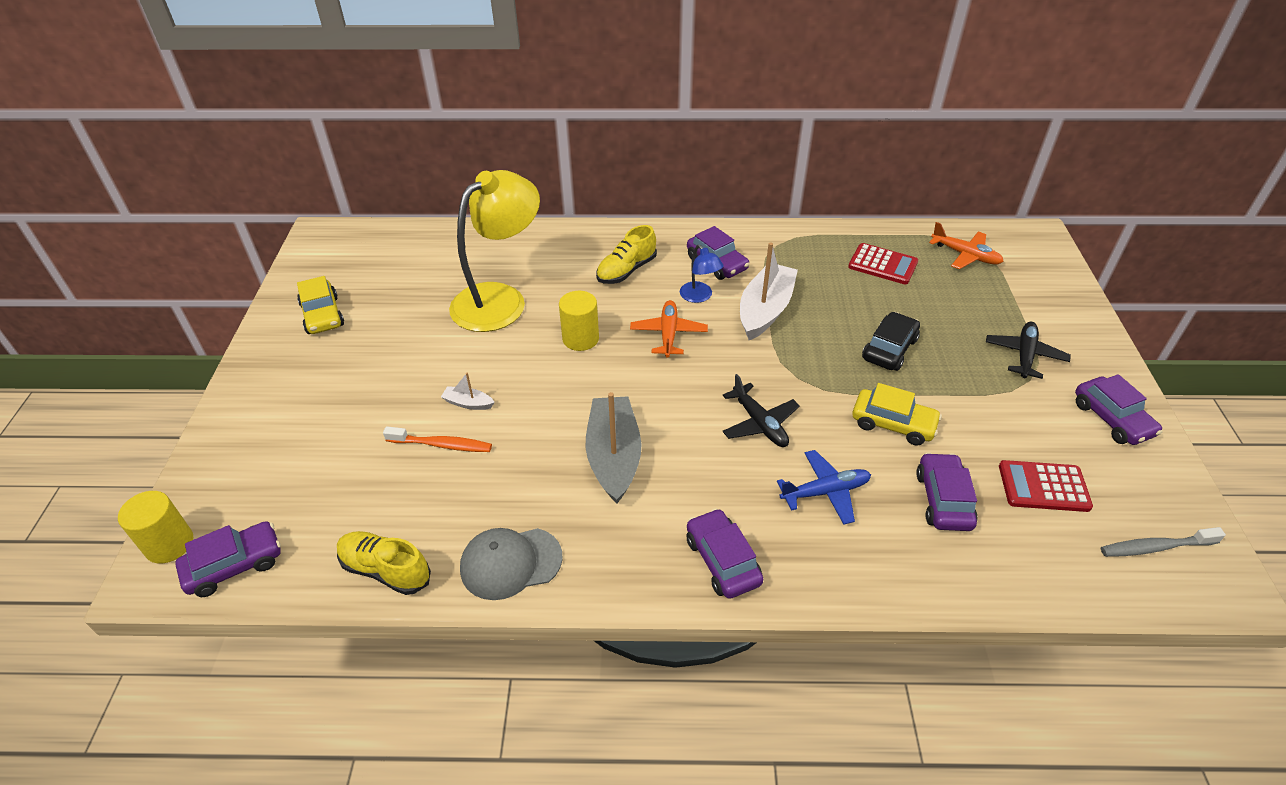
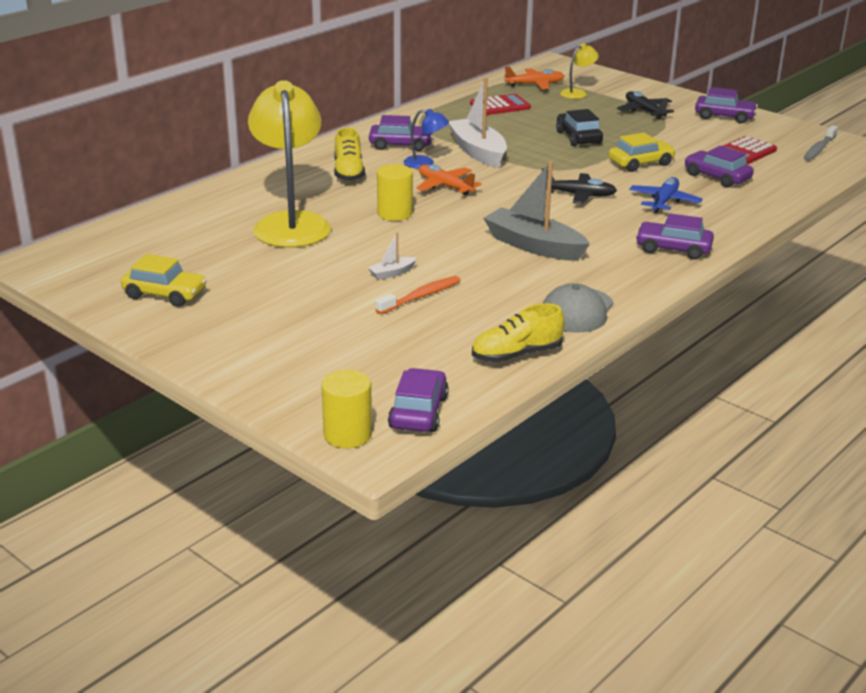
camera: 50 degrees left, 15 degrees down
none -> yellow lamp [560,43,599,99]

